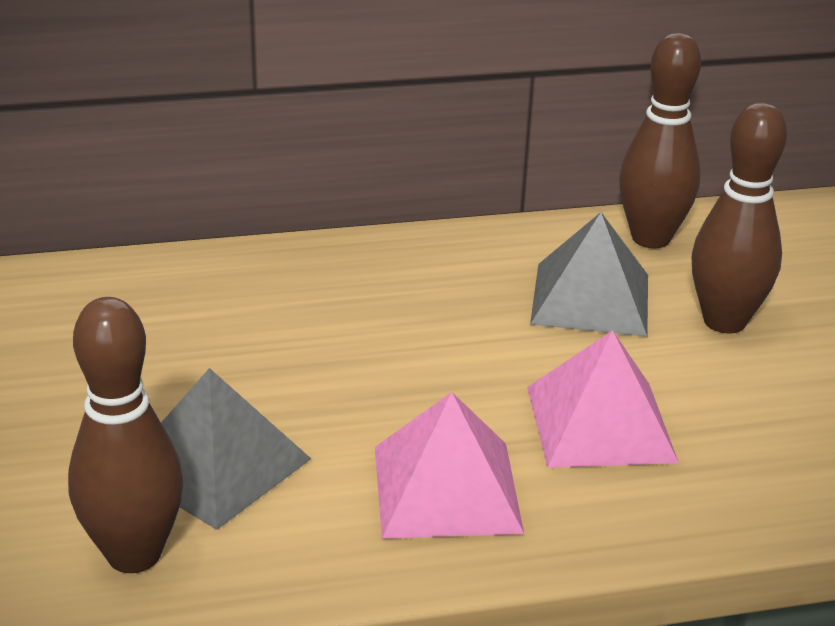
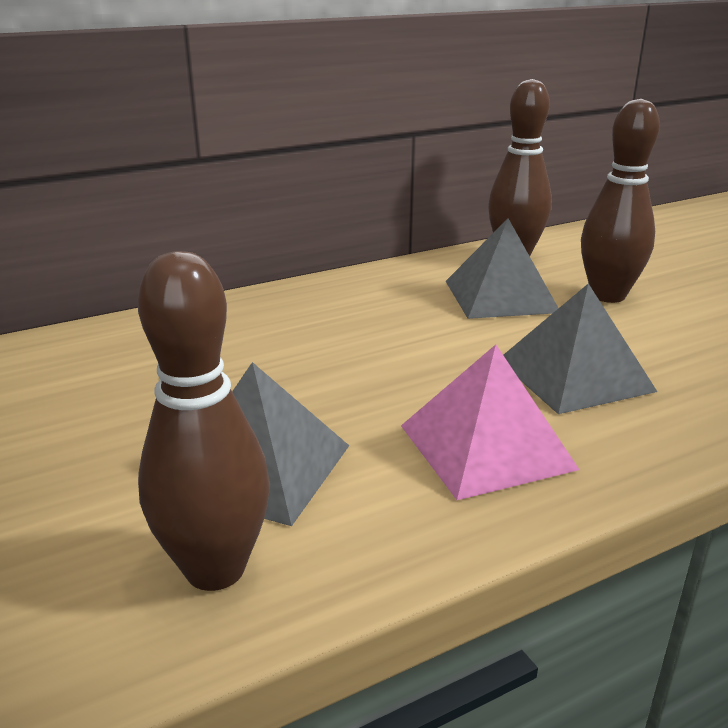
camera: 15 degrees left, 5 degrees down
pink pyramid [527,330,679,468] -> grey pyramid [503,283,657,414]

